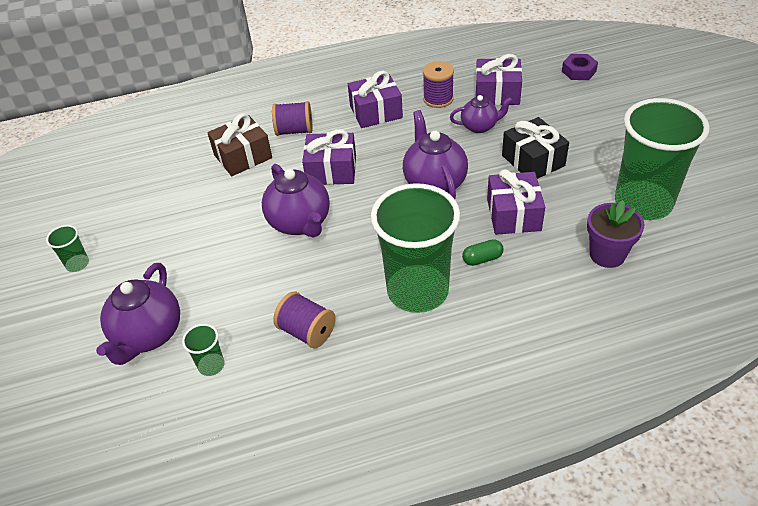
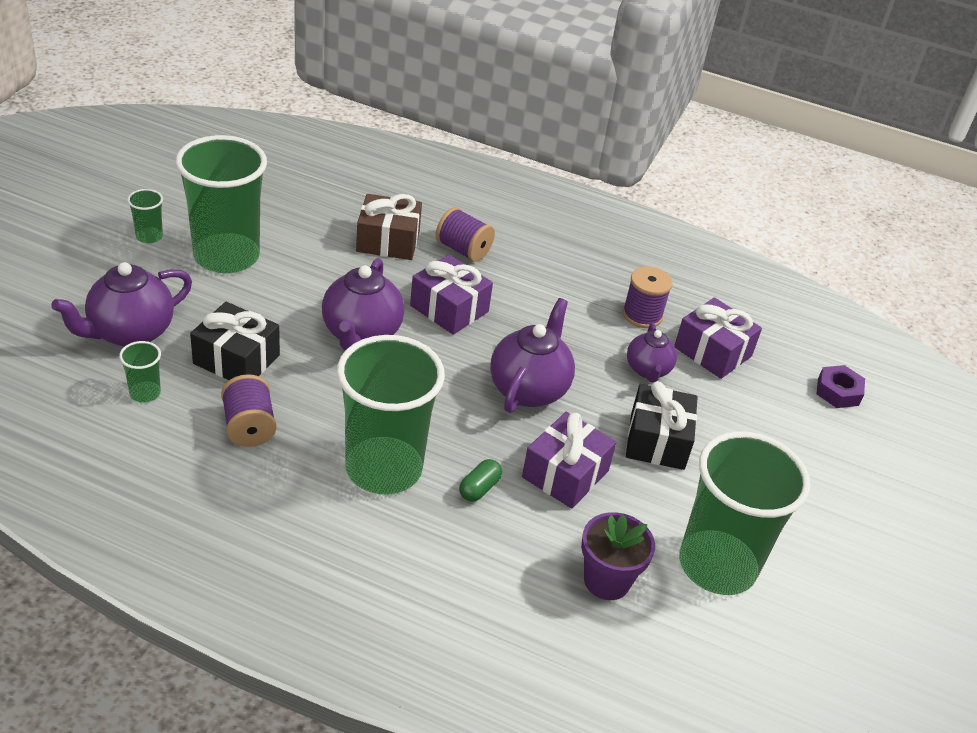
camera: 30 degrees right, 5 degrees down
purple gift [348,71,403,128] -> none
purple teapot [450,95,513,133] -> purple teapot turned 60 degrees clockwise [627,323,677,382]
green capsule [462,239,503,266] -> green capsule turned 75 degrees counterclockwise [459,459,502,502]
none -> green cup [176,135,267,273]
none -> black gift [190,302,280,380]

